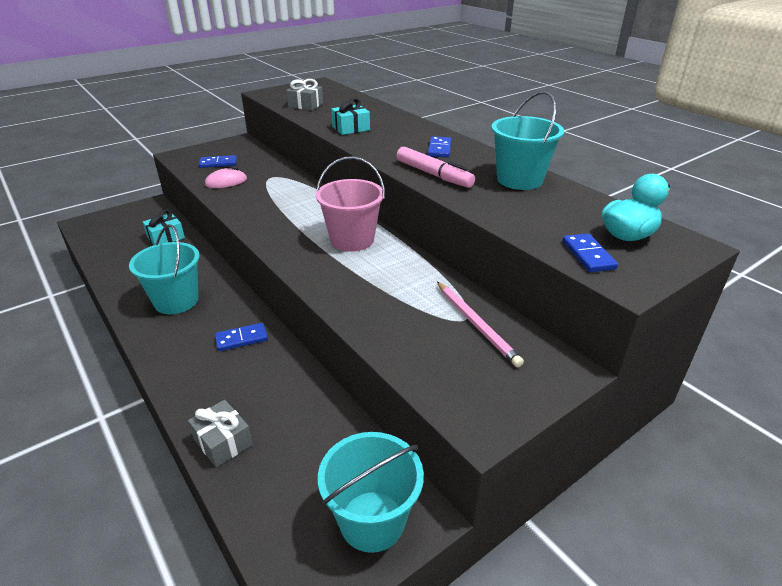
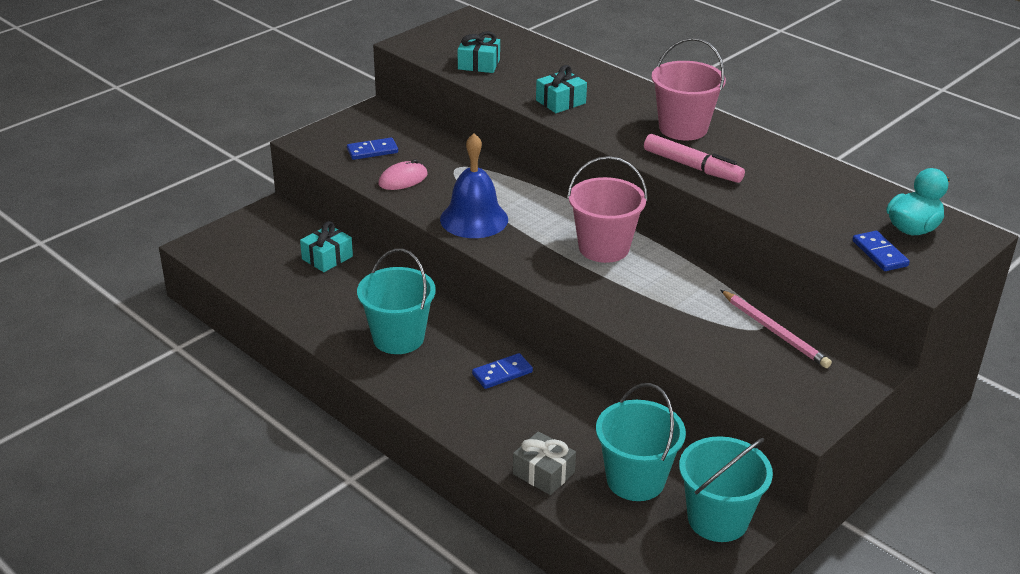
camera: 10 degrees left, 0 degrees up
grey gift [286,79,323,110] -> turquoise gift [458,31,500,73]
blue domino [428,137,451,157] -> pink bucket [651,38,726,140]
turquoise bucket [491,91,564,190] -> turquoise bucket moved to [596,383,686,501]
none -> blue bell [440,133,508,238]

